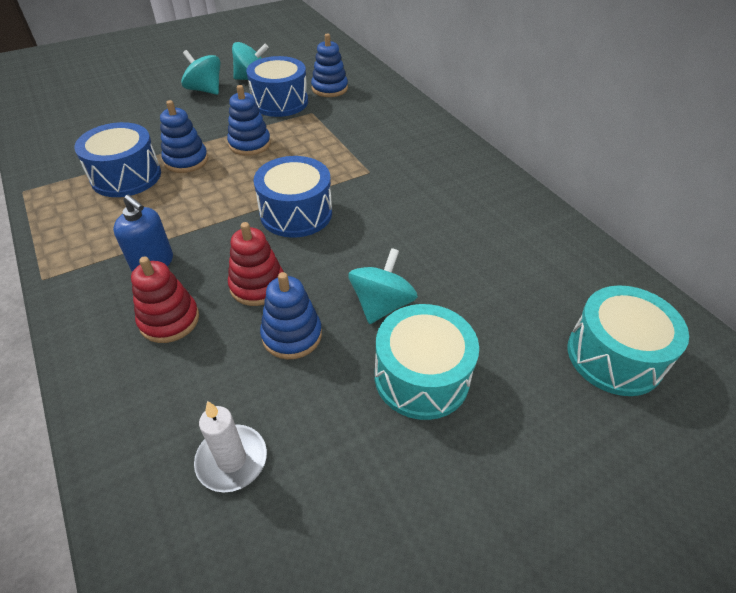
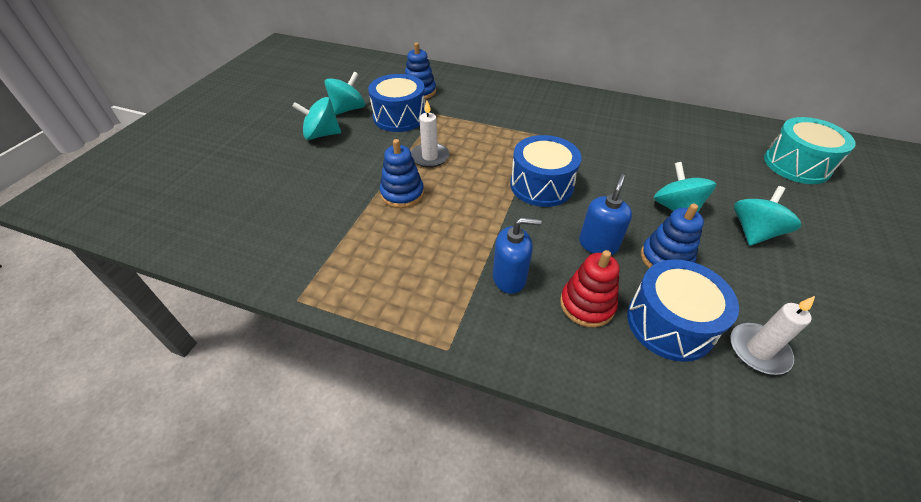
camera: 40 degrees left, 0 degrees up
blue drum [74,122,161,197] -> blue drum moved to [627,259,739,362]
blue stacking toy [227,85,271,156] -> white candle [411,101,449,168]
red stacking toy [228,222,284,306] -> blue soap dispenser [579,174,632,255]
turquoise drum [375,304,479,420] -> turquoise spinning top [734,186,801,246]

